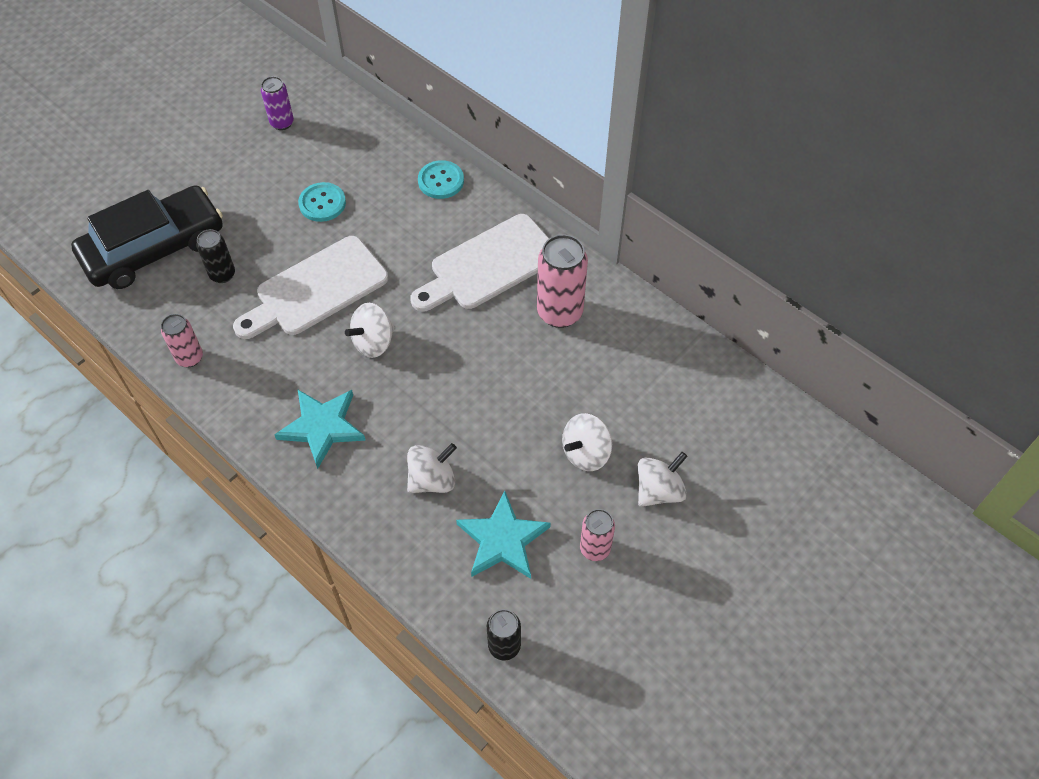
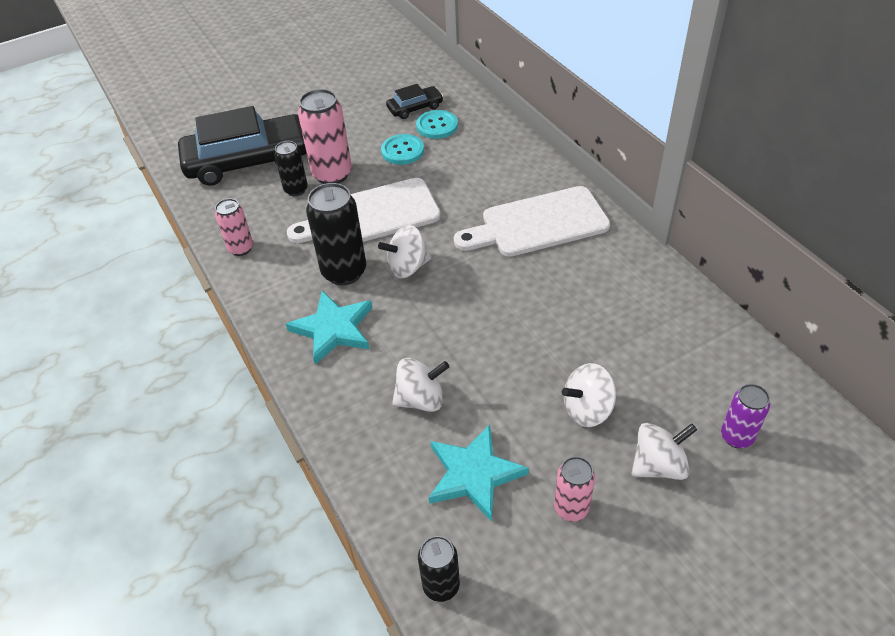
camera: 20 degrees right, 10 degrees down
purple can [261,76,294,130] -> purple can moved to [721,384,770,448]
turquoise button [418,160,464,199] -> turquoise button moved to [416,110,458,139]
pink can [537,234,588,328] -> pink can moved to [298,89,352,184]
none -> black can [306,183,366,285]
none -> black car [386,84,443,119]

